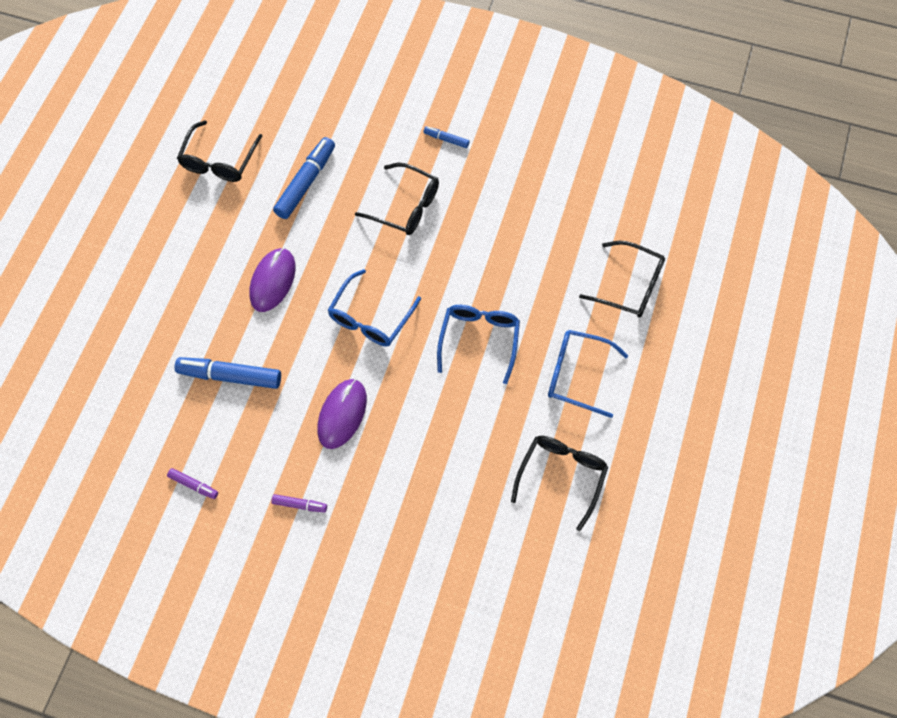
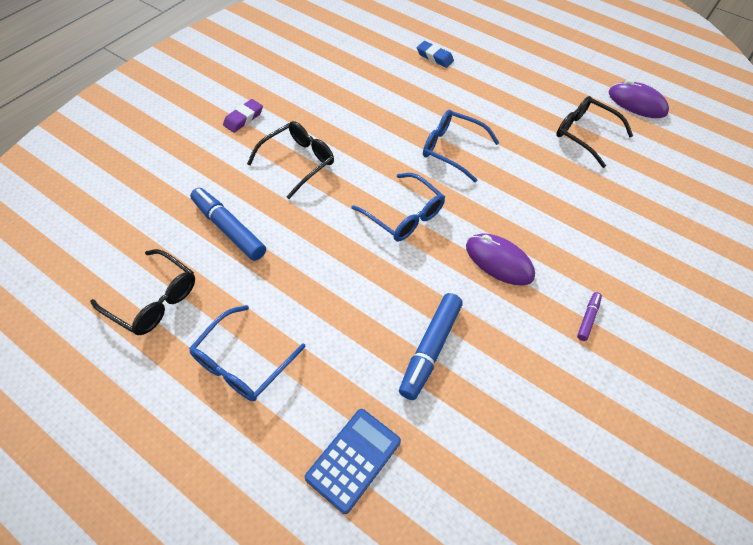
camera: 75 degrees left, 10 degrees down
purple marker [167,468,218,499] -> none
purple mouse [249,248,296,312] -> purple mouse moved to [608,80,669,118]
blue marker [424,126,469,148] -> purple eraser [223,99,263,133]
blue glasses [548,330,628,418] -> blue glasses moved to [189,305,306,401]
black glasses [579,241,665,318] -> blue eraser [417,41,454,68]
none -> blue calculator [305,409,401,514]

